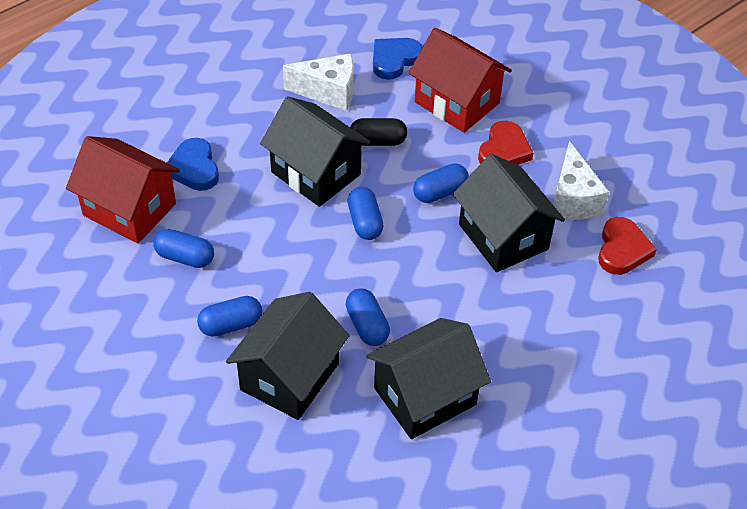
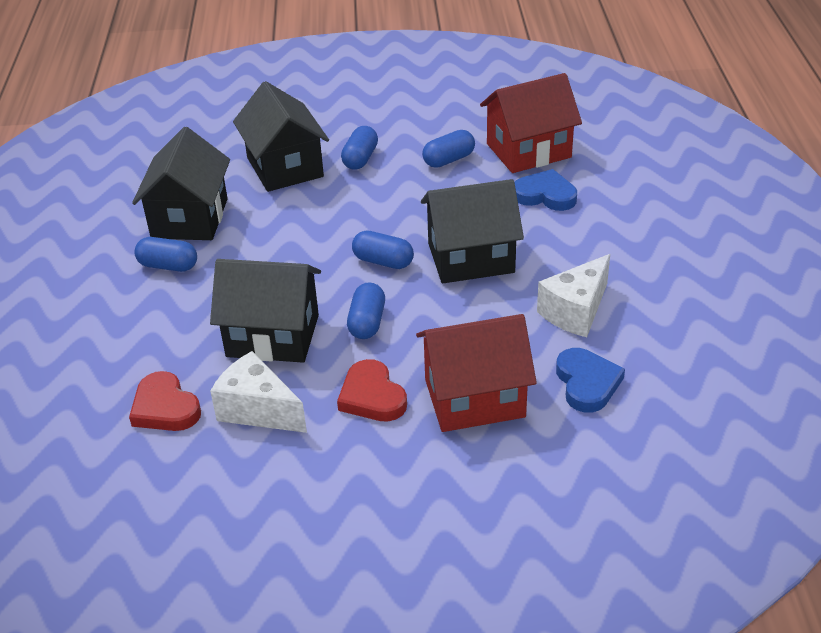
camera: 130 degrees right, 10 degrees down
blue capsule [346,288,390,346] -> blue capsule moved to [135,237,197,272]
black capsule [350,118,407,146] -> none

